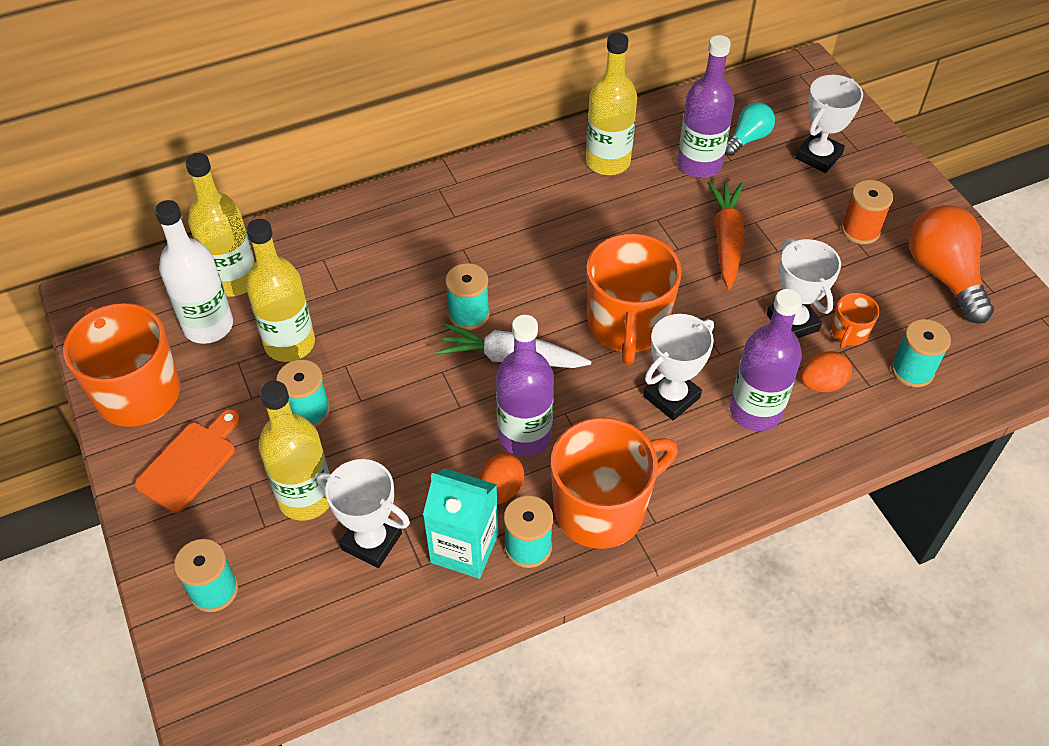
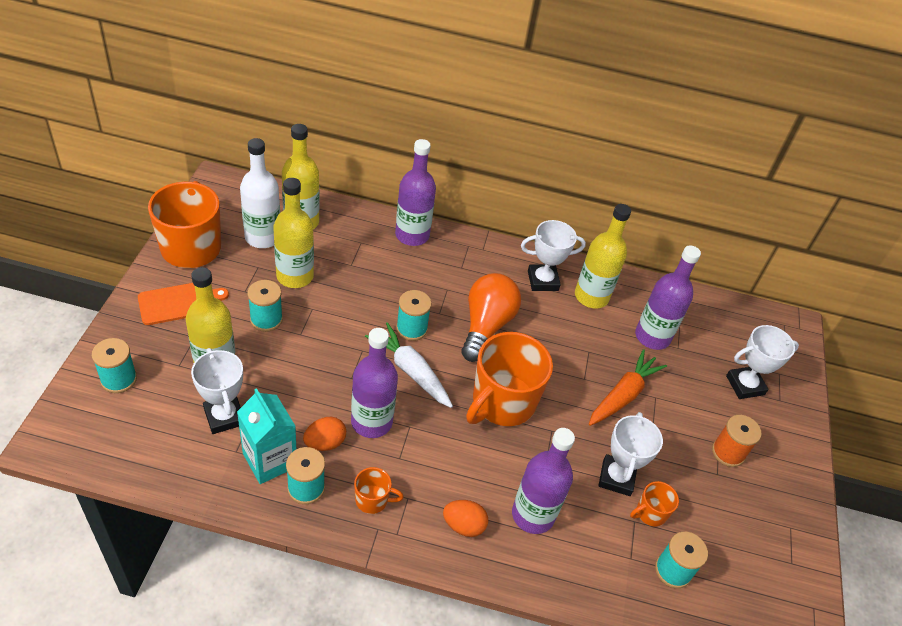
camera: 30 degrees right, 5 degrees down
orange mug [551,417,678,549] -> orange mug [354,467,404,514], size x0.45
white trophy [643,314,714,420] -> white trophy moved to [521,220,586,291]
turquoise light bulb [725,102,775,156] -> none
orange egg [800,351,852,392] -> orange egg moved to [443,500,488,537]
orange light bulb [909,205,994,324] -> orange light bulb moved to [461,273,521,362]
none -> purple bottle [395,139,436,246]

